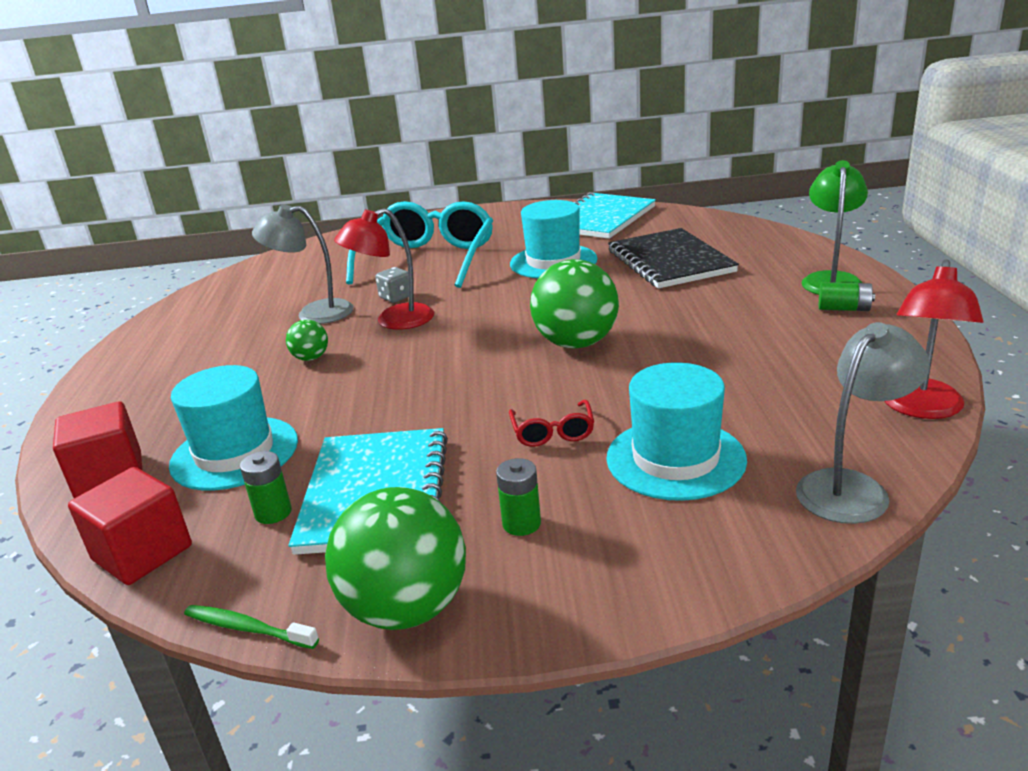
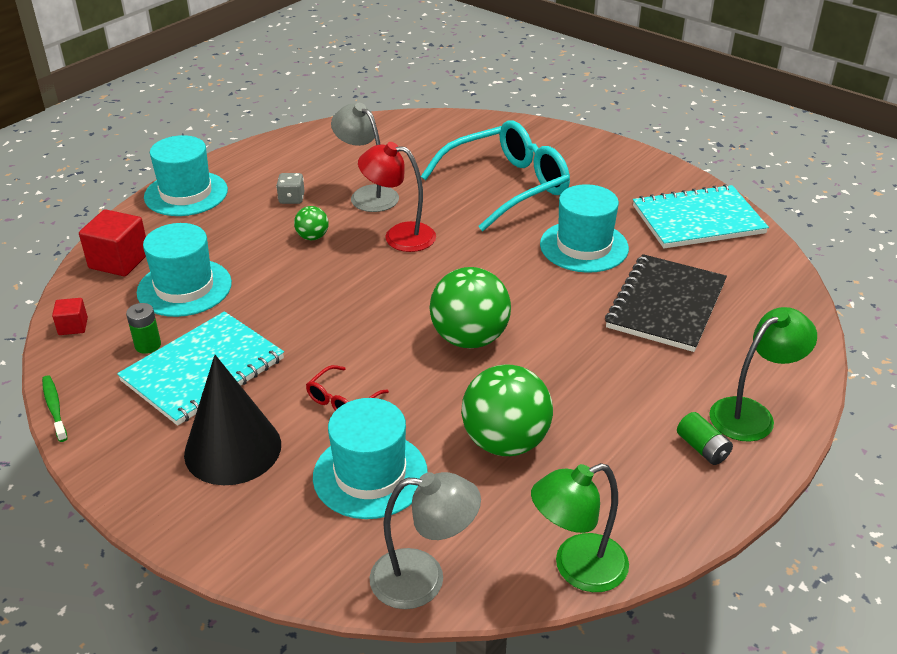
camera: 40 degrees right, 10 degrees up
red cube [68,467,192,585] -> red cube [52,298,88,335], size x0.54
green ball [325,487,466,630] -> green ball moved to [461,365,553,456]
grey dice [375,267,409,303] -> grey dice moved to [276,173,305,204]
green battery [496,458,541,536] -> black cone [184,355,281,485]
red lamp [885,259,983,419] -> green lamp [531,463,629,592]
none -> turquoise hat [144,135,228,216]

